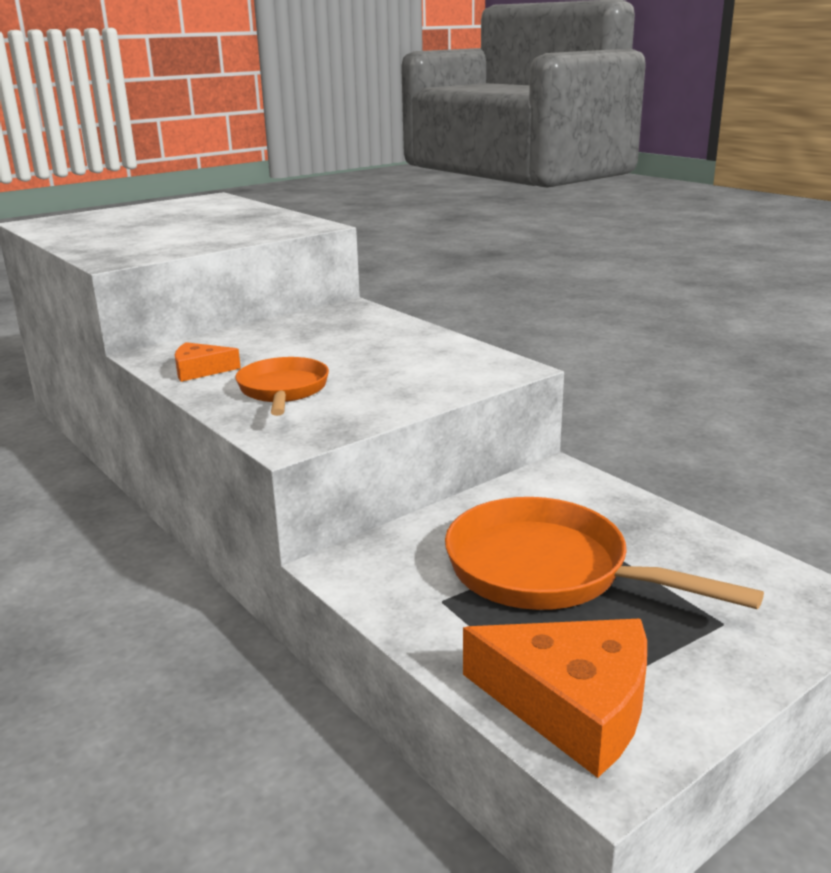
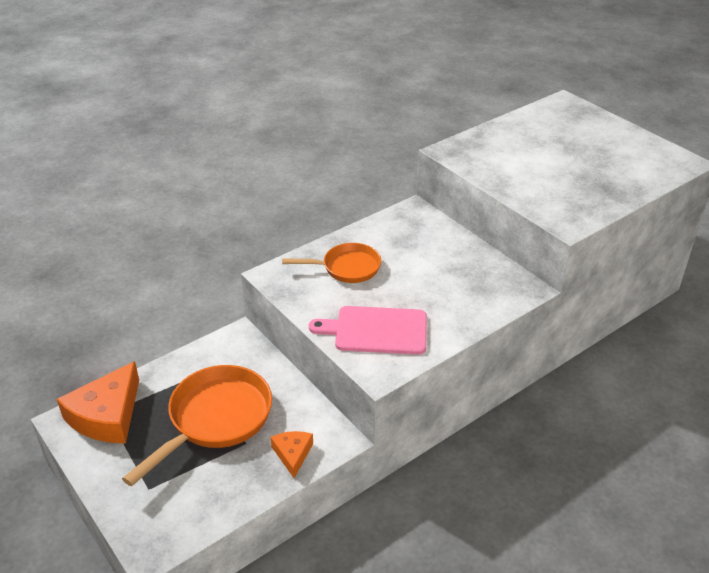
camera: 90 degrees right, 15 degrees up
orange cheese [175,342,241,382] -> orange cheese moved to [271,431,313,478]
none -> pink cutting board [309,306,427,355]

